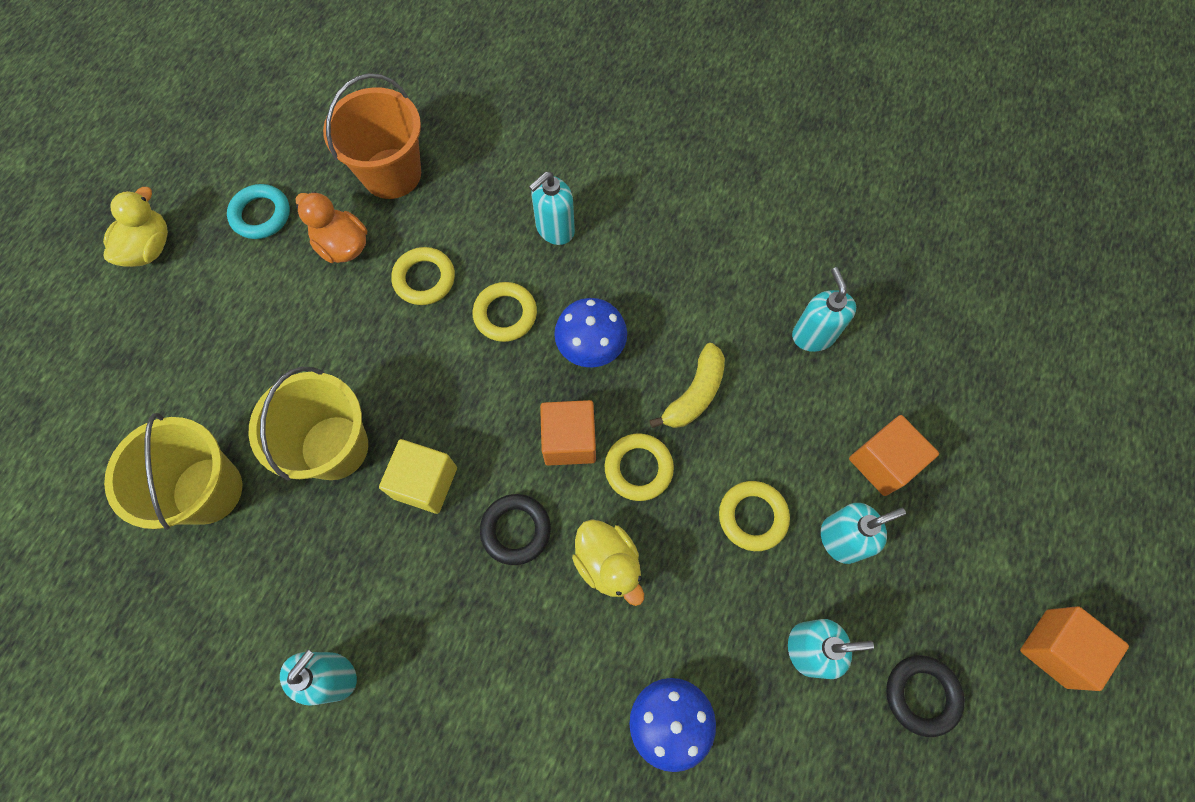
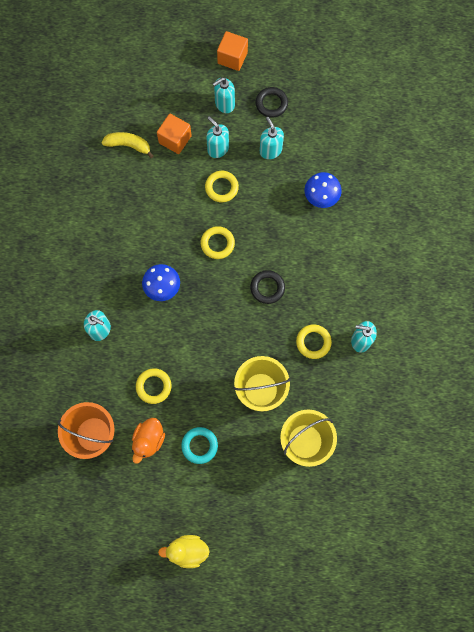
camera: 110 degrees left, 5 degrees up
turquoise ring [227,184,290,239] -> turquoise ring moved to [181,427,218,464]
yellow cube [379,439,457,514] -> none
yellow ring [473,282,537,342] -> yellow ring moved to [296,324,332,359]
orange cube [540,400,596,466] -> none
yellow duck [572,519,644,606] -> none
yellow banana [650,343,725,428] -> yellow banana moved to [101,132,154,158]
turquoise soap dispenser [792,267,856,352] -> turquoise soap dispenser moved to [213,77,235,113]

